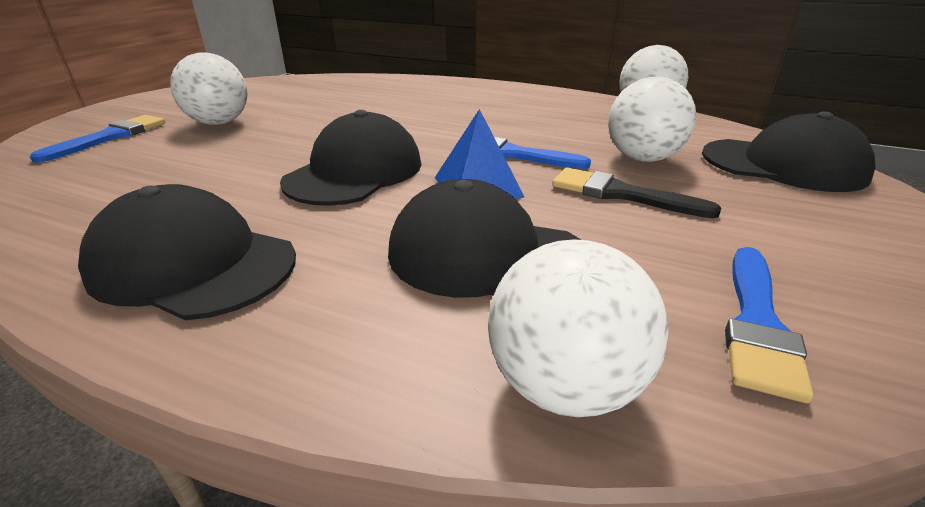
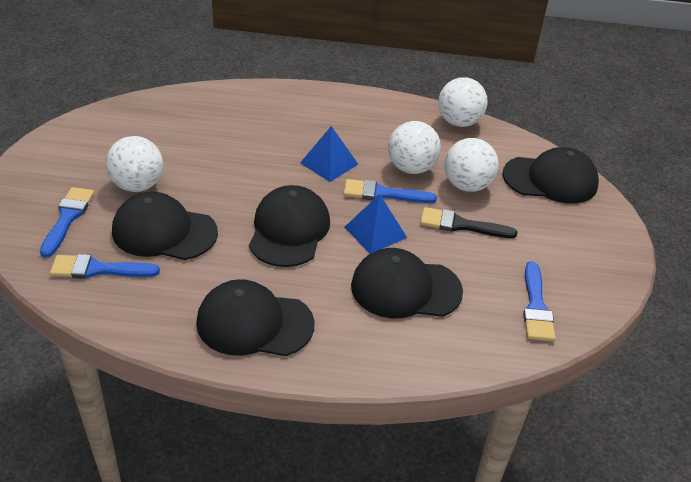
camera: 20 degrees left, 10 degrees up
white ball [488,239,669,417] -> white ball moved to [388,121,441,174]
none -> blue brush [50,254,160,279]
none -> black cap [112,192,218,260]
none -> blue pyramid [300,126,358,182]

